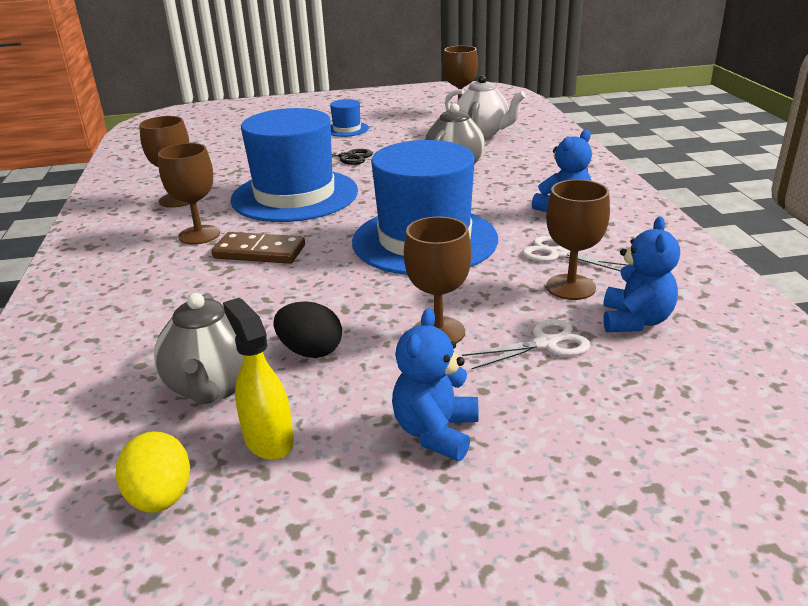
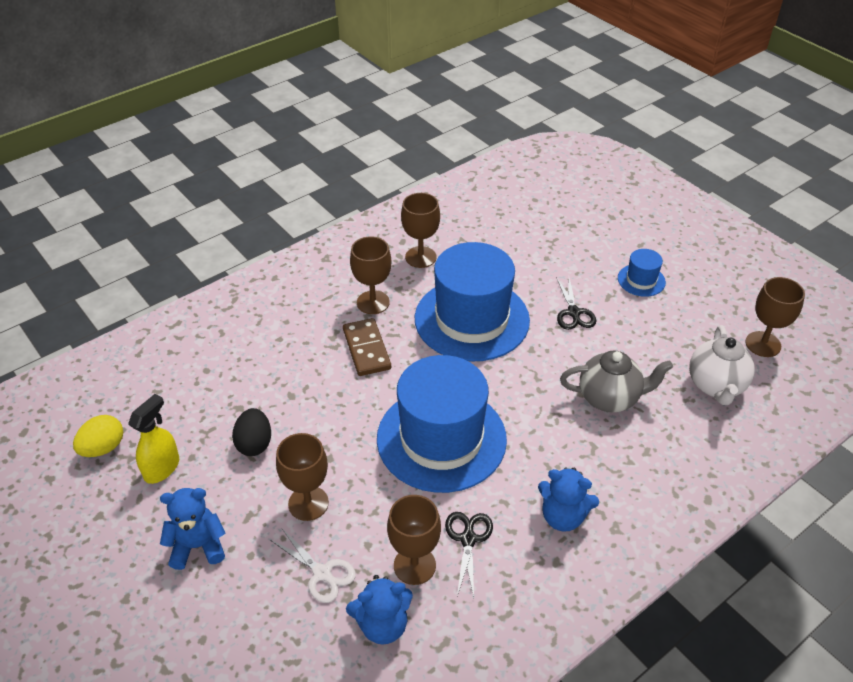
camera: 60 degrees right, 15 degrees up
grey teapot [154,293,243,405] -> none
white scissors [522,236,629,271] -> black scissors [445,512,493,597]

